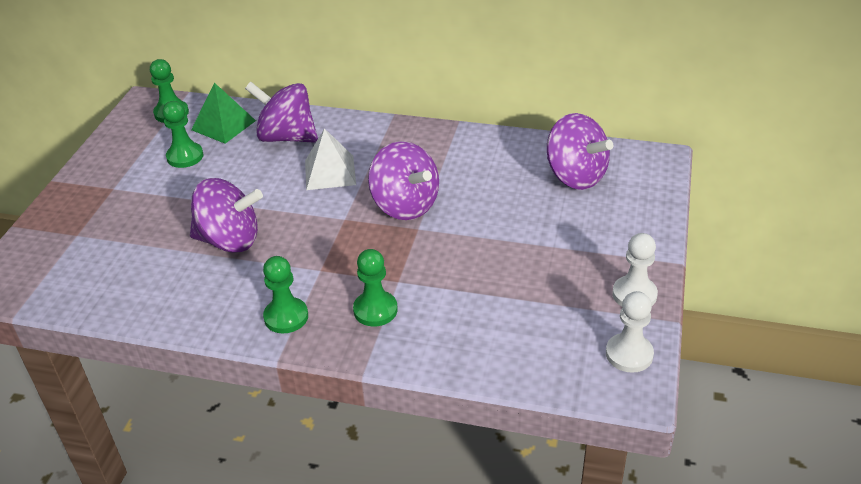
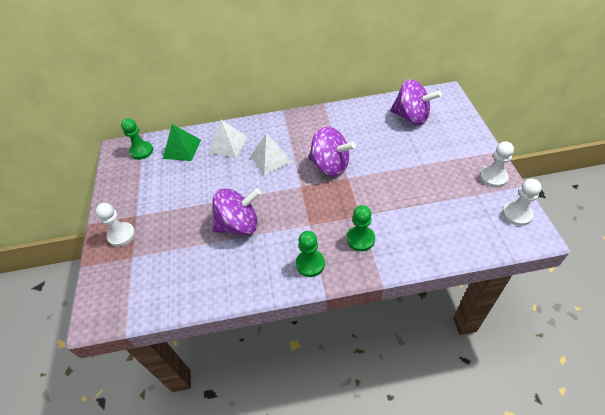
camera: 20 degrees left, 10 degrees up
green pawn [162,101,203,168] -> none
purple spinning top [245,82,318,143] -> white pyramid [208,119,247,158]
none -> white pawn [95,203,135,247]

